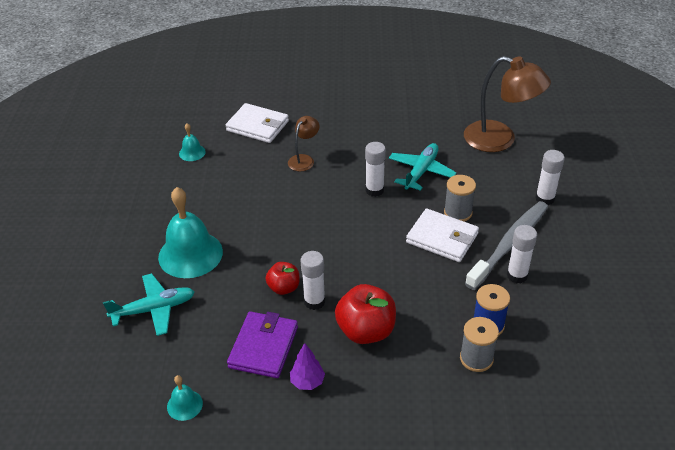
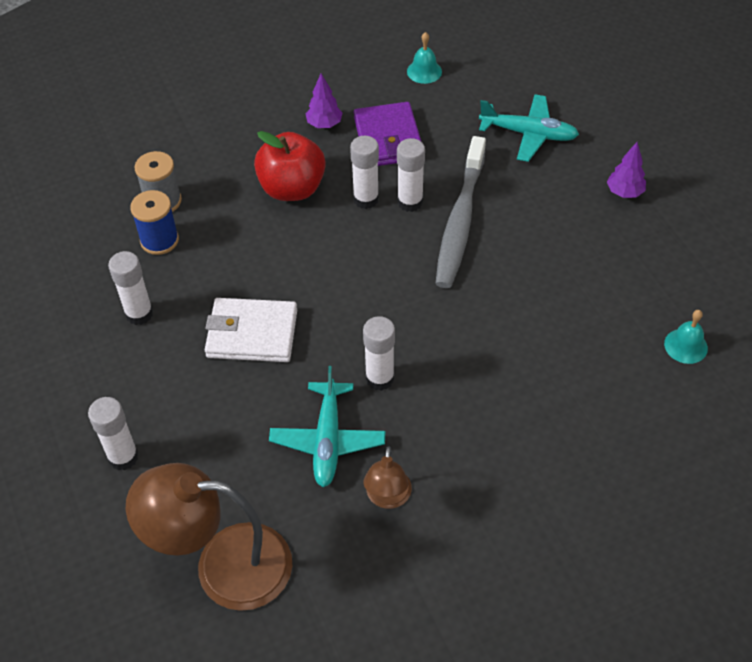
camera: 155 degrees right, 10 degrees up
turquoise plane [103,273,195,336] -> turquoise plane turned 120 degrees counterclockwise [479,94,579,162]
turquoise bell [158,187,223,278] -> none
white wallet [226,103,289,143] -> none
red apple [266,262,300,295] -> white glue stick [397,138,425,212]
brown lamp [288,116,319,171] -> brown lamp moved to [364,446,412,509]
grey spool [444,175,476,222] -> none
grey toothbrush [465,201,548,290] -> grey toothbrush moved to [435,136,486,288]
none -> purple tree [607,142,646,198]

